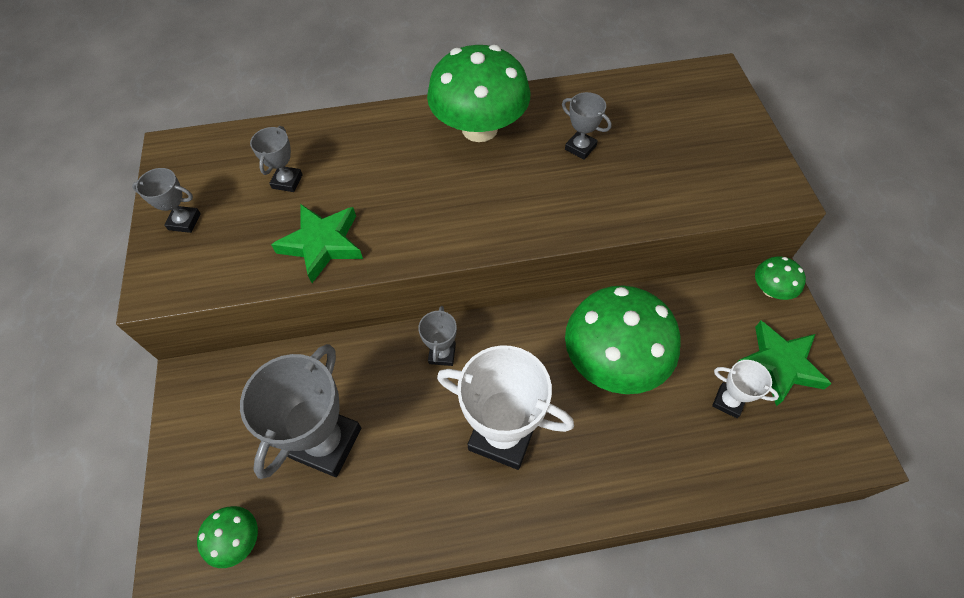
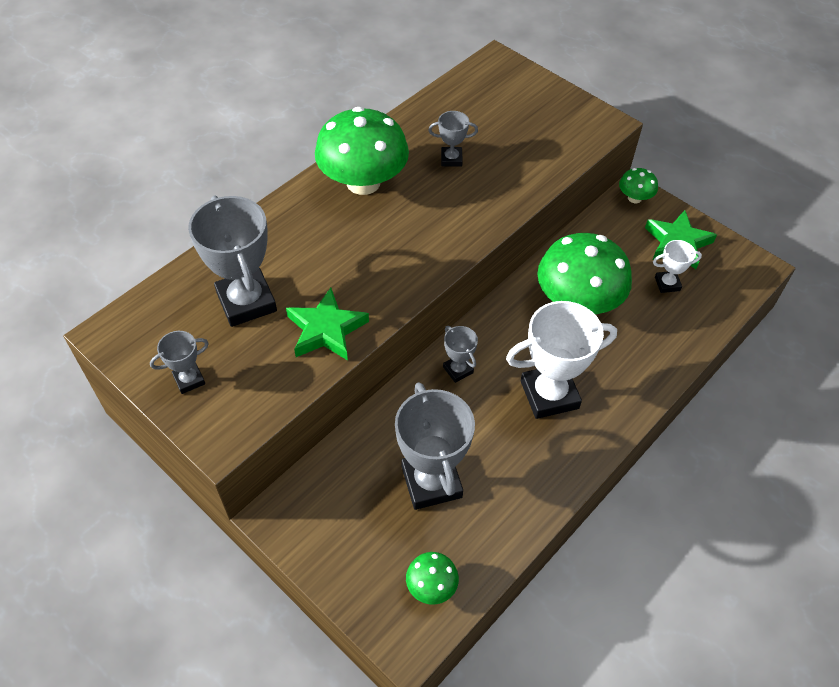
camera: 40 degrees left, 5 degrees down
grey trophy [250,126,303,192] -> grey trophy [188,195,277,327], size x2.04

